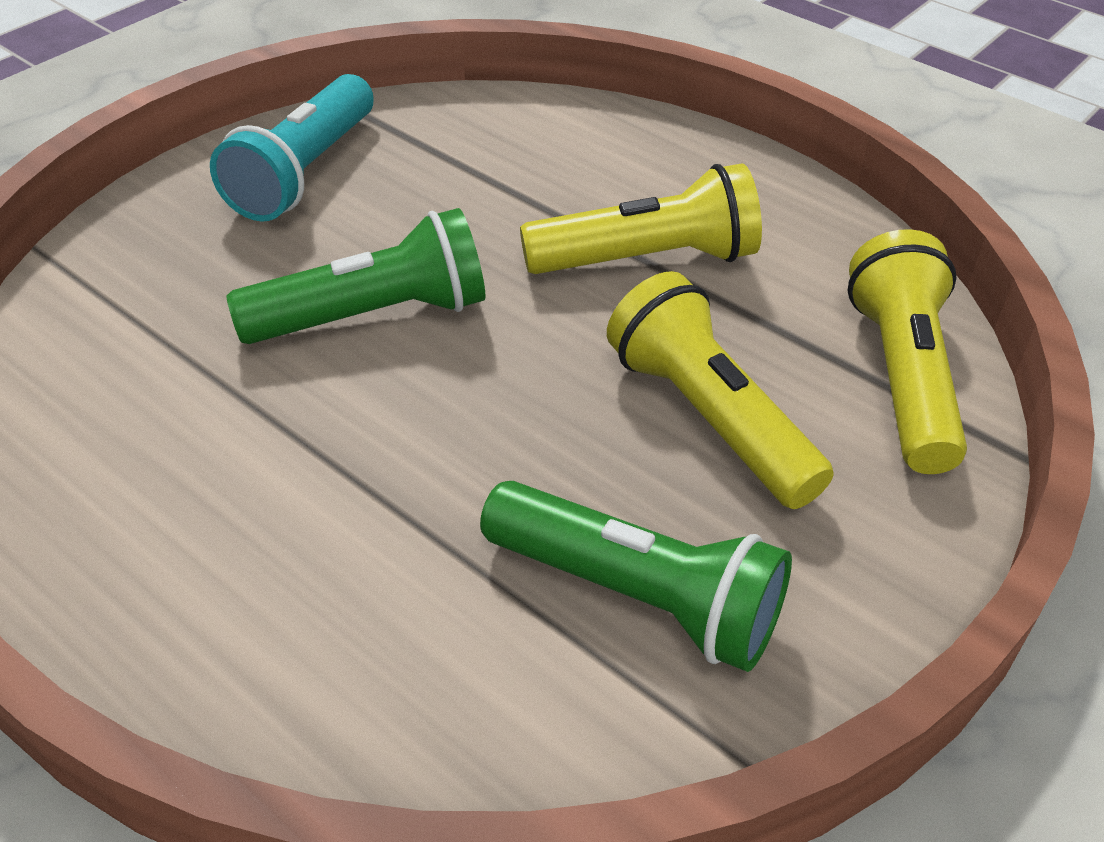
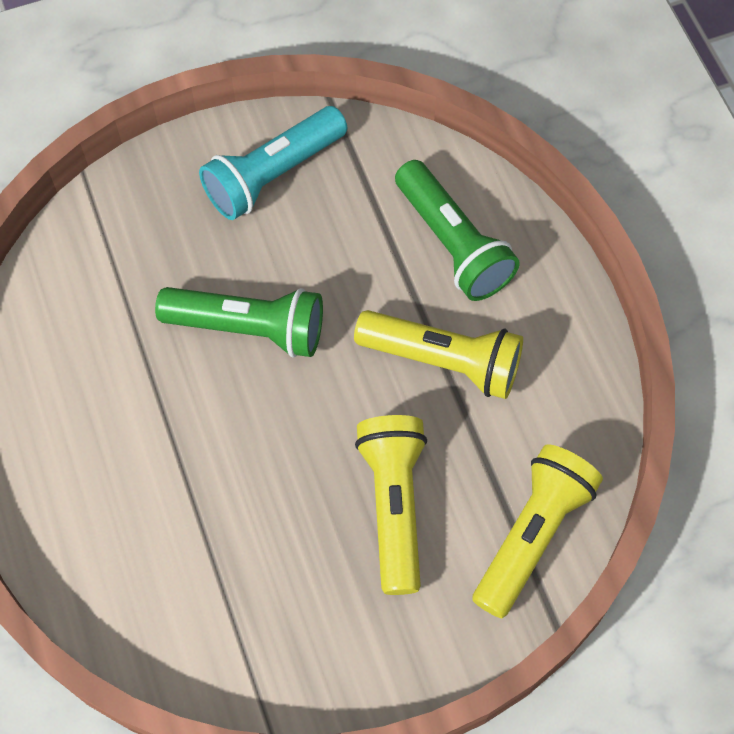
camera: 30 degrees right, 20 degrees up
green flashlight [480,481,792,672] -> green flashlight moved to [395,160,520,301]

